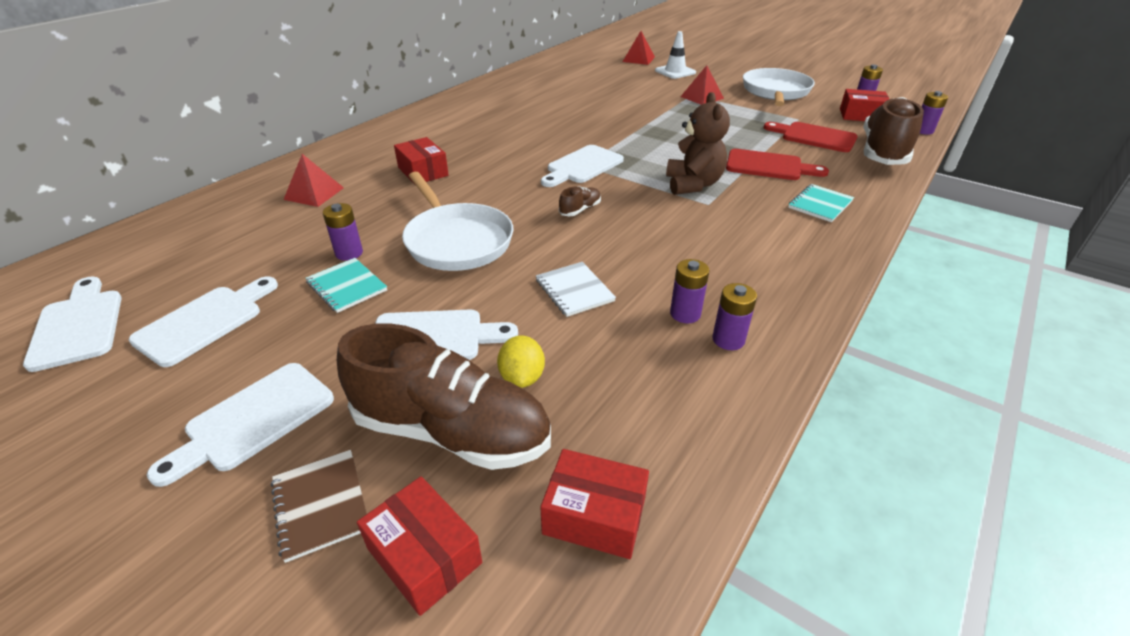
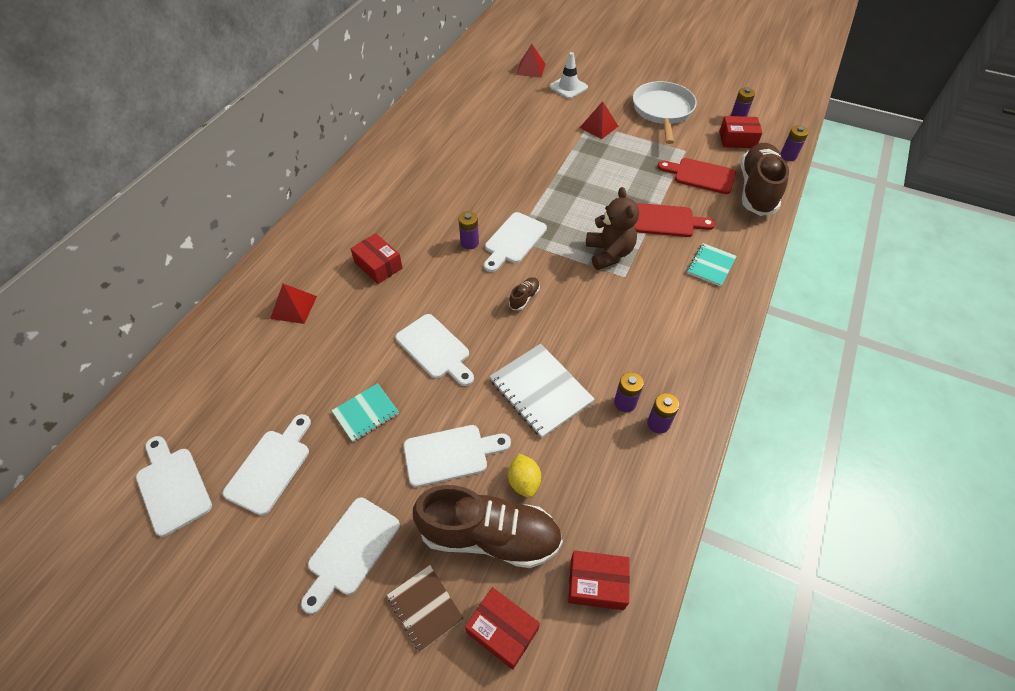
camera: 10 degrees left, 15 degrees up
turquoise notebook [306,258,387,313] -> turquoise notebook turned 75 degrees counterclockwise [331,383,399,442]
purple battery [323,203,363,261] -> purple battery moved to [458,211,479,249]
white pan [402,172,514,271] -> white cutting board [396,314,474,386]
white notebook [536,262,616,317] -> white notebook [489,344,595,438], size x1.62

